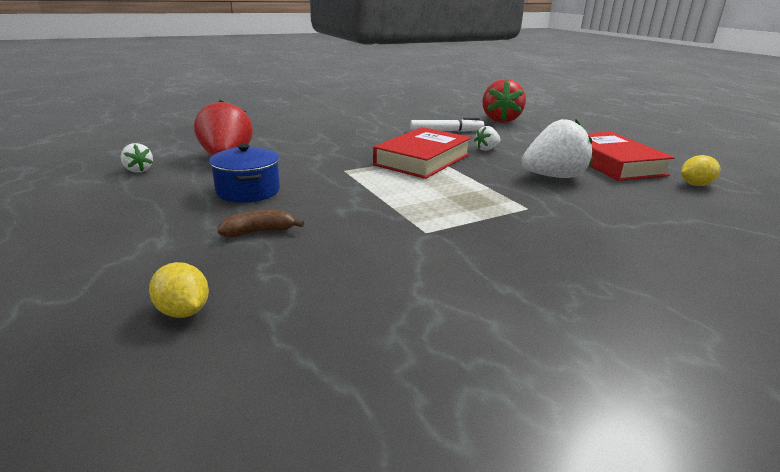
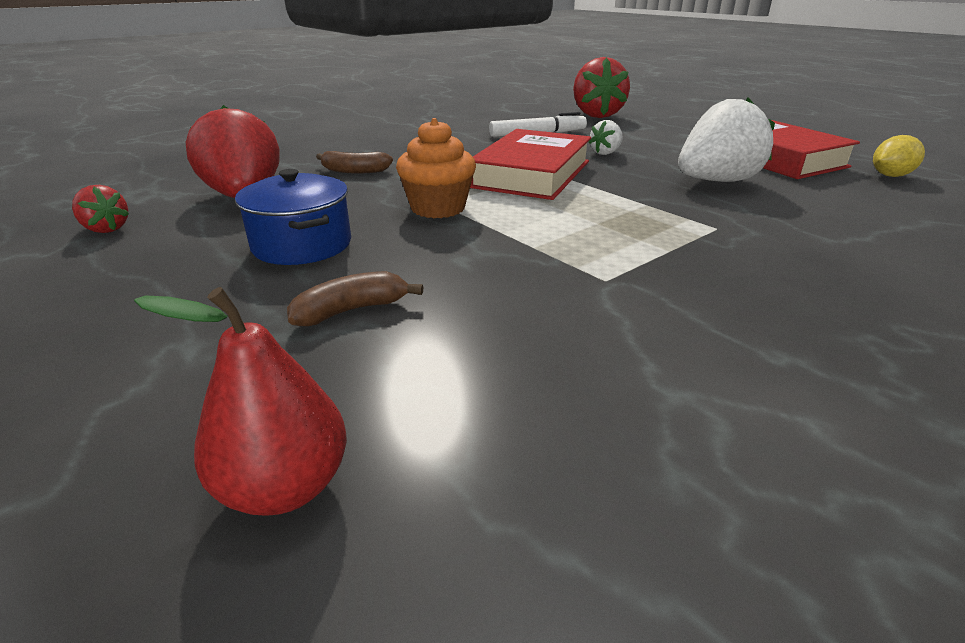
camera: 10 degrees left, 5 degrees up
white strawberry [121,143,153,173] -> red strawberry [72,185,129,233]
yellow lemon [149,262,209,318] -> red pear [134,287,347,515]
none -> brown banana [316,151,393,174]
none -> orange cupcake [396,118,476,218]

